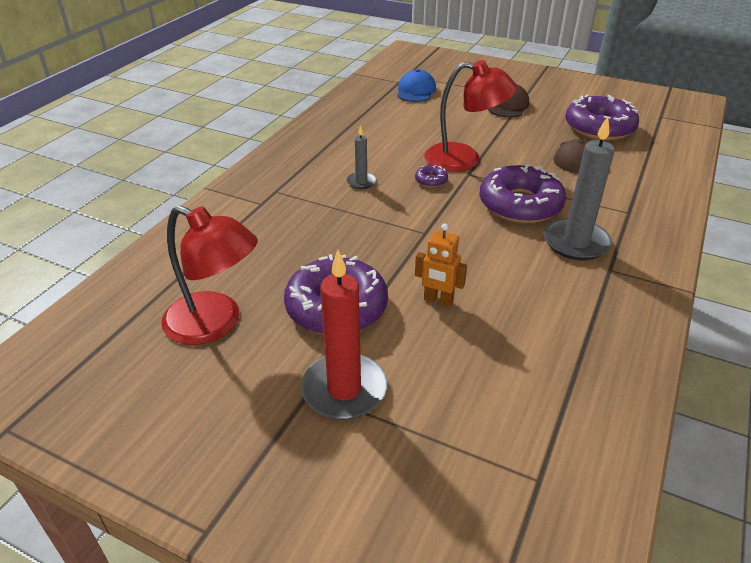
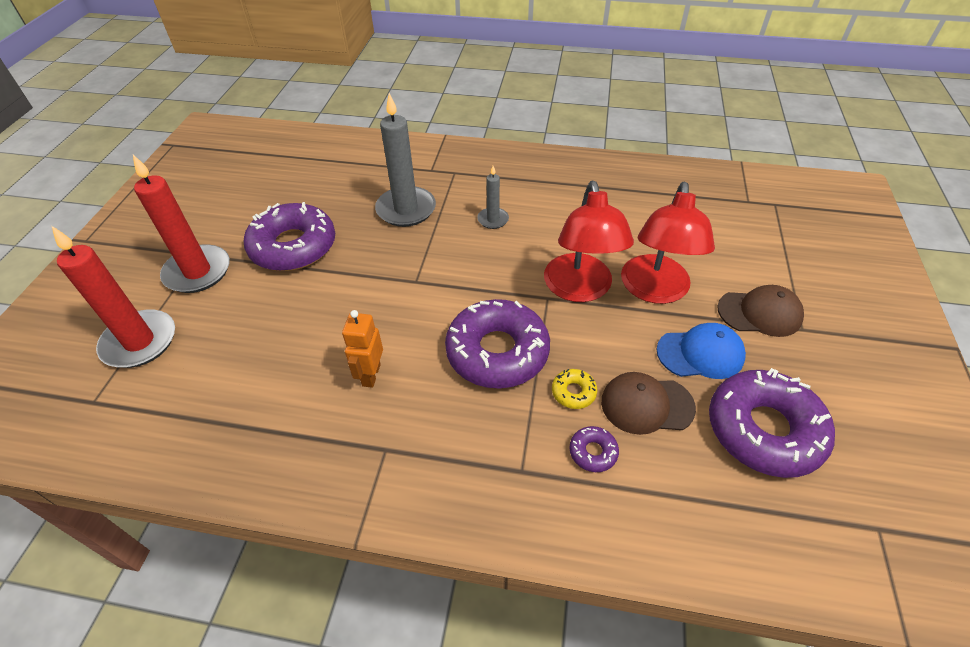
camera: 75 degrees right, 10 degrees up
red lamp [161,206,258,345] -> red lamp moved to [621,182,715,304]
blue cap [397,69,436,102] -> blue cap moved to [656,323,746,379]
purple donut [415,165,448,187] -> purple donut moved to [569,426,619,472]
orange robot [415,224,467,307] -> orange robot moved to [342,310,383,388]
grey candle [544,116,615,260] -> grey candle moved to [375,93,436,227]
none -> red candle [52,226,175,368]
none -> yellow donut [552,369,597,409]

